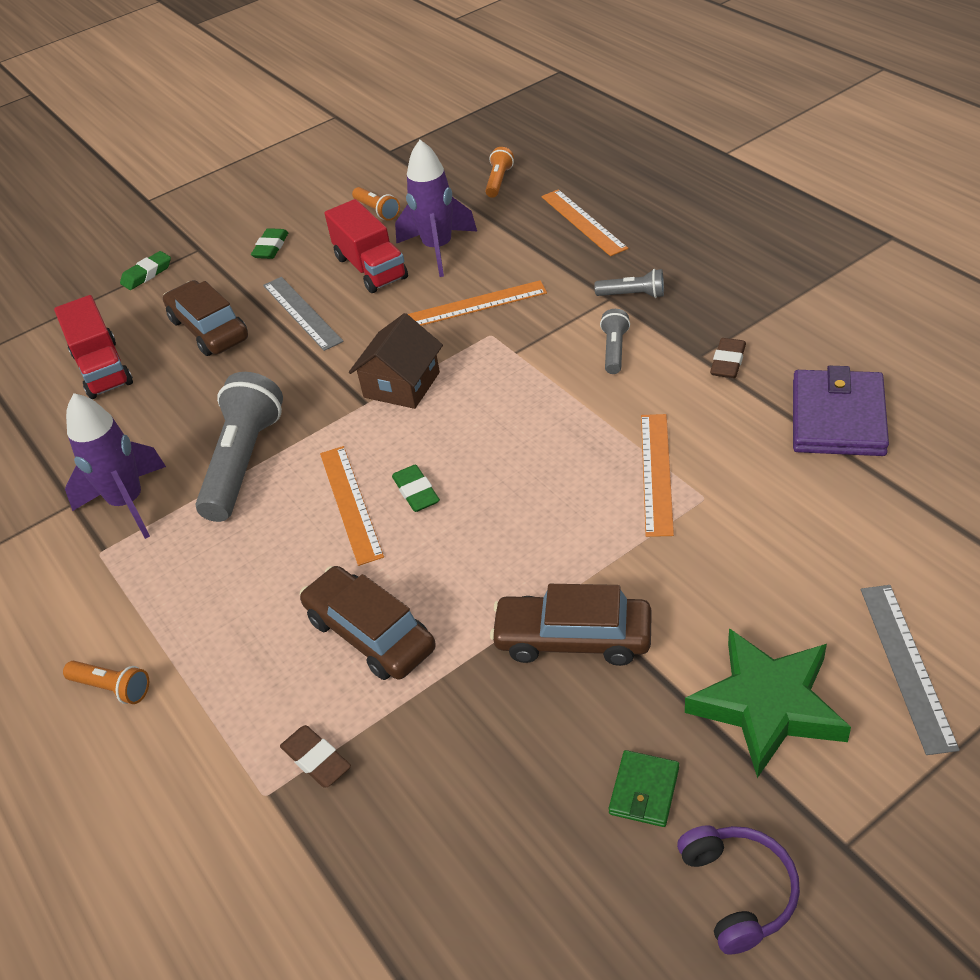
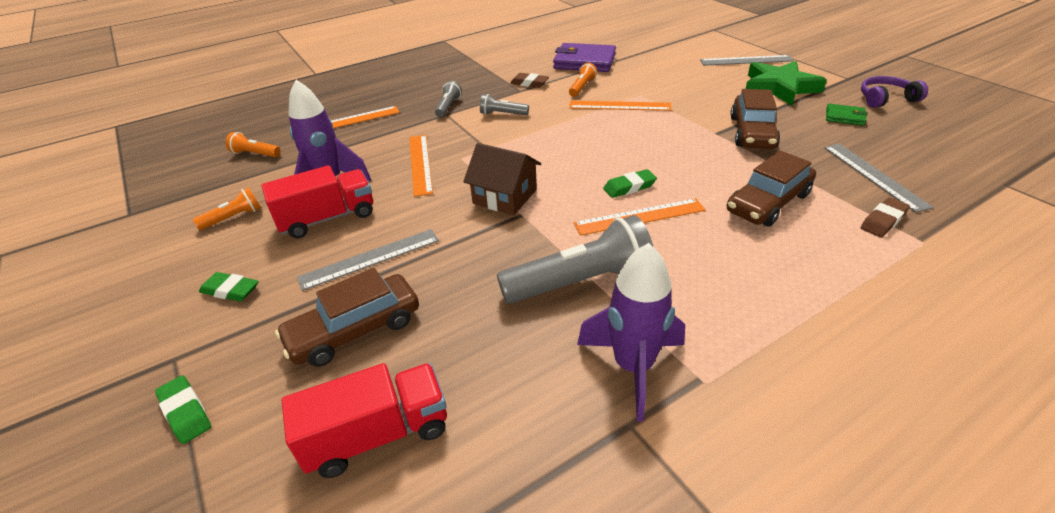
camera: 90 degrees left, 5 degrees down
orange flashlight [63,661,149,704] -> orange flashlight moved to [569,63,598,97]
grey flashlight [196,372,283,522] -> grey flashlight turned 150 degrees clockwise [497,215,653,304]
none -> grey ruler [824,144,933,213]

